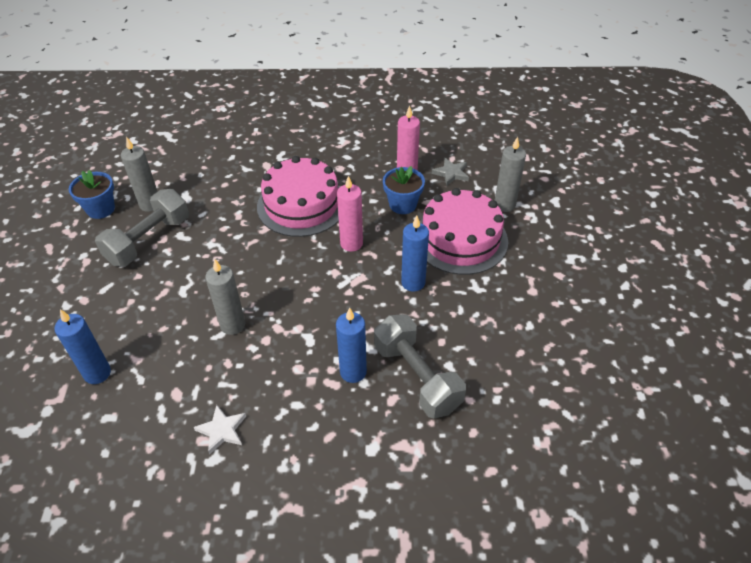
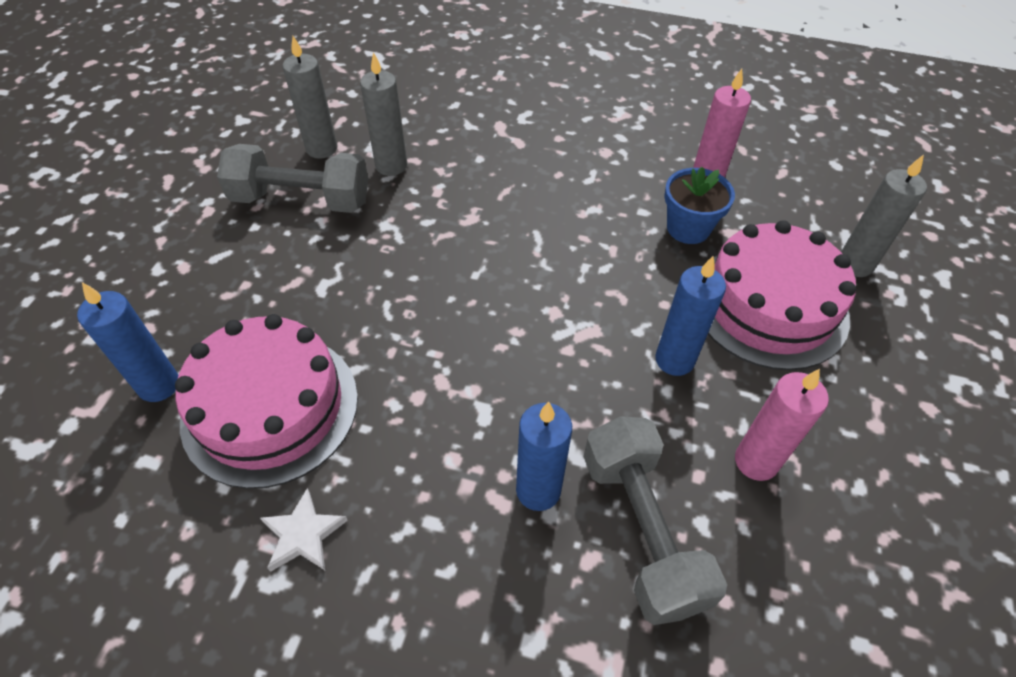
camera: 15 degrees right, 5 degrees up
blue flower pot [69,170,115,219] -> none
grey dumbbell [95,189,189,266] -> grey dumbbell turned 45 degrees clockwise [217,144,368,213]
grey candle [205,259,246,335] -> grey candle moved to [360,52,407,176]
pink cake [257,156,340,237] -> pink cake moved to [175,314,358,489]
pink candle [337,176,363,252] -> pink candle moved to [735,369,829,481]
grey star [432,158,469,186] -> none

